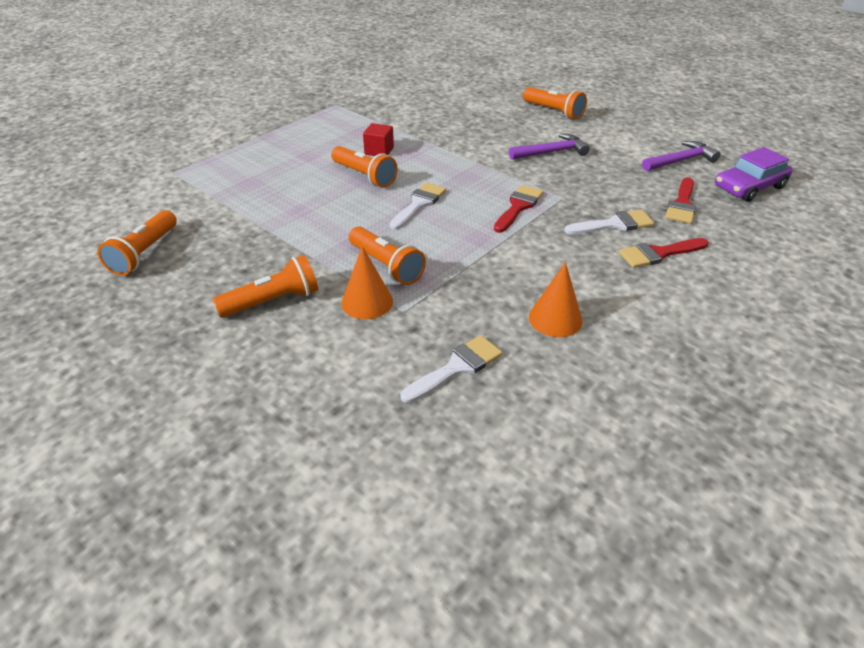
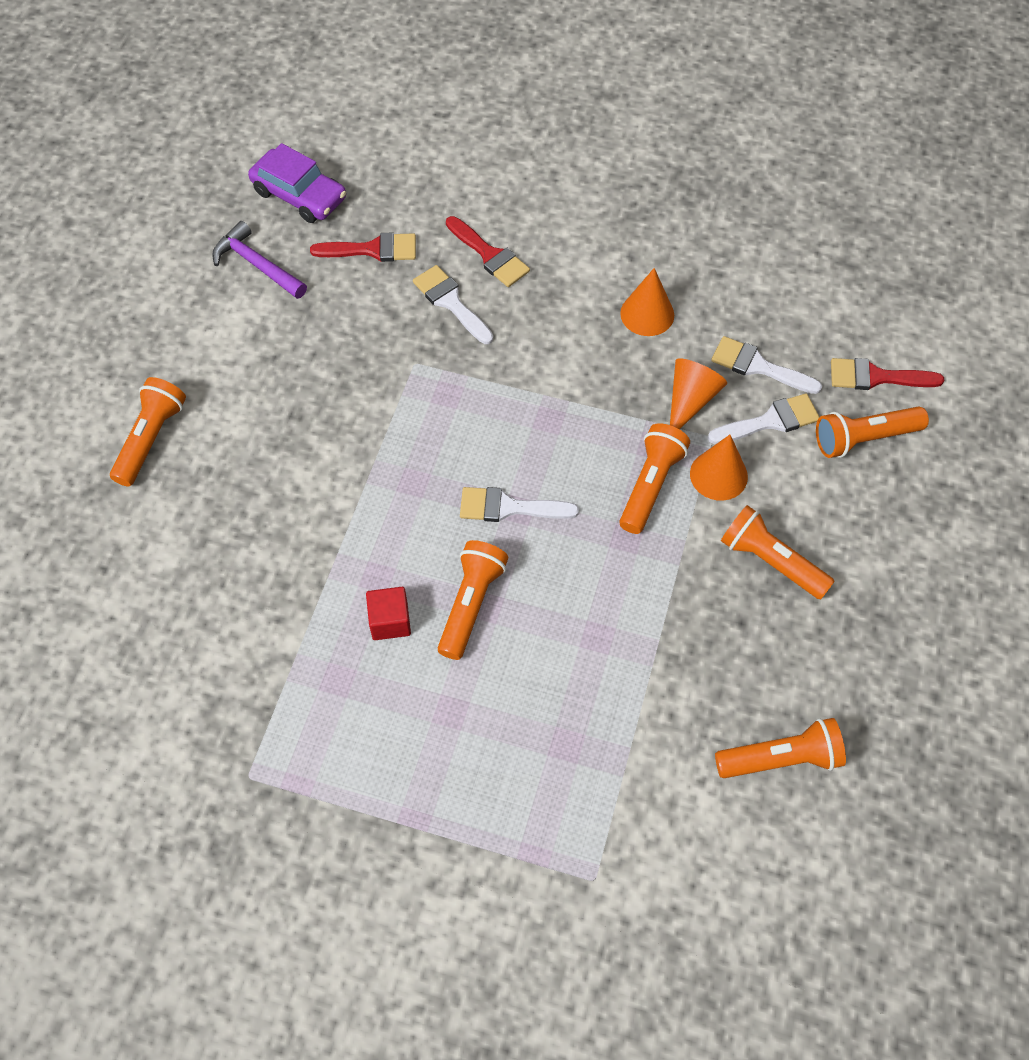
camera: 115 degrees left, 20 degrees up
red brush [494,185,544,233] -> red brush moved to [831,358,944,390]
purple hammer [509,134,590,160] -> none
none -> orange cone [670,358,727,429]
none -> white brush [708,393,820,444]
none -> orange flashlight [816,407,929,458]

